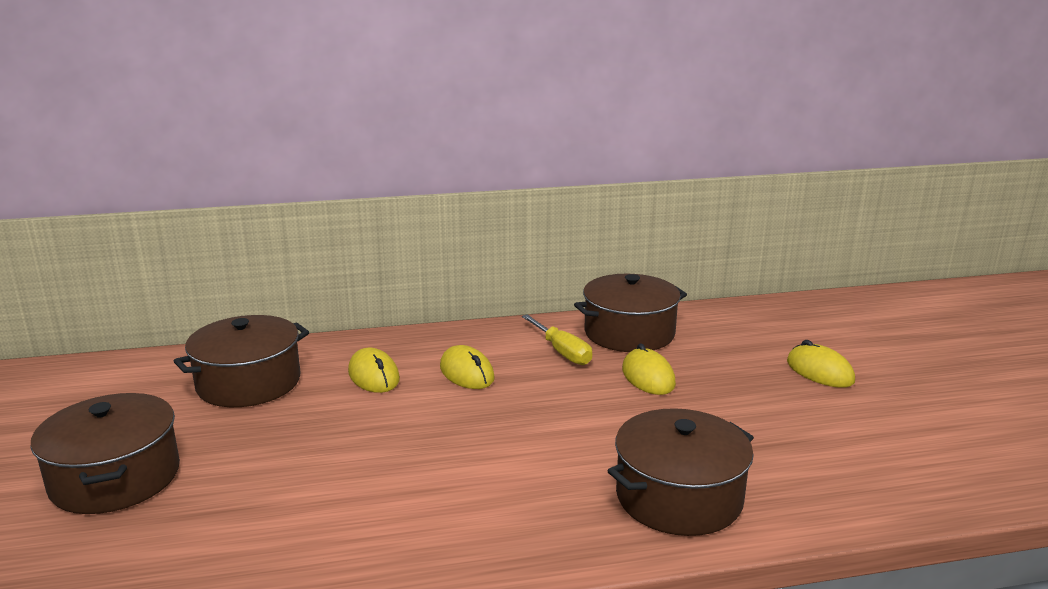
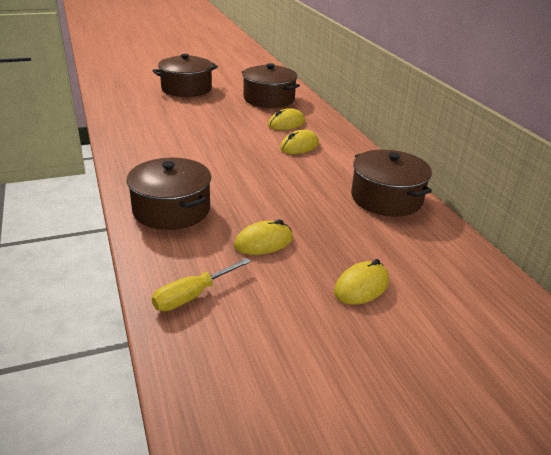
camera: 80 degrees right, 10 degrees up
yellow screwdriver [522,314,592,365] -> yellow screwdriver moved to [151,258,251,311]
yellow mouse [622,343,676,395] -> yellow mouse moved to [234,219,293,255]

